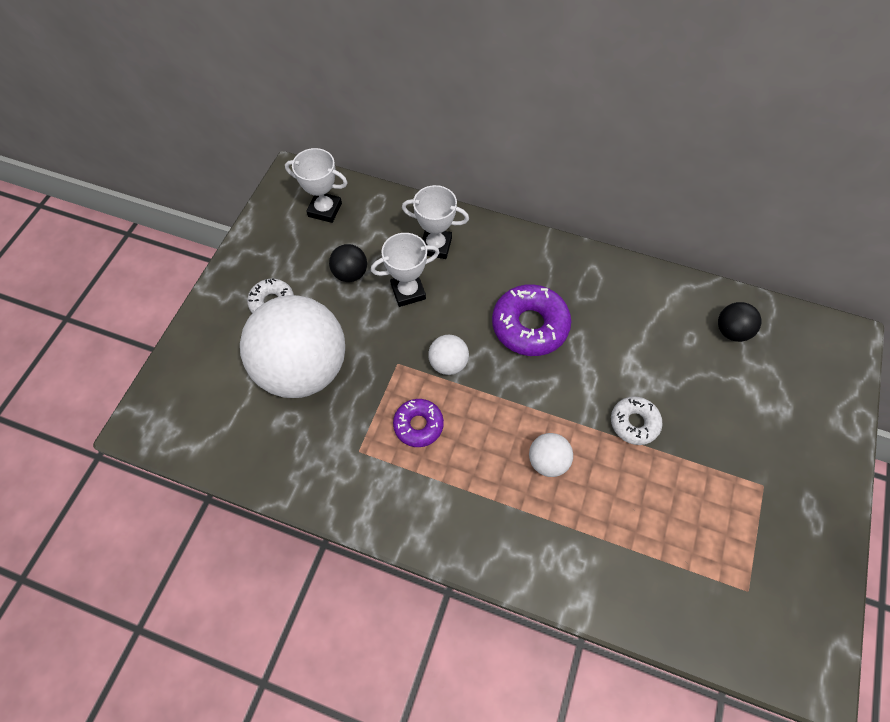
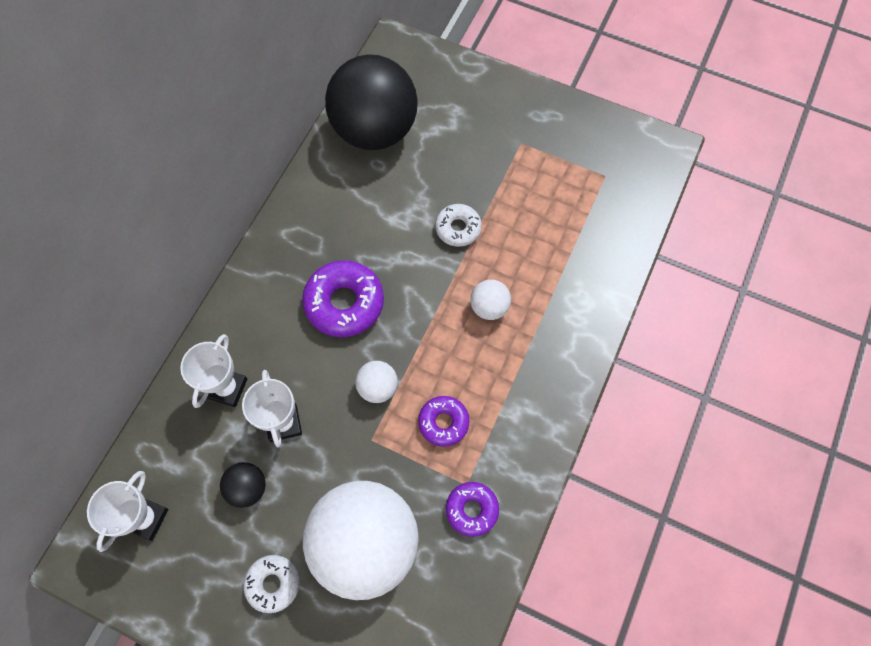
camera: 85 degrees left, 5 degrees up
black ball [718,302,761,342] -> black ball [325,54,418,150], size x2.41
none -> purple donut [446,482,499,537]

